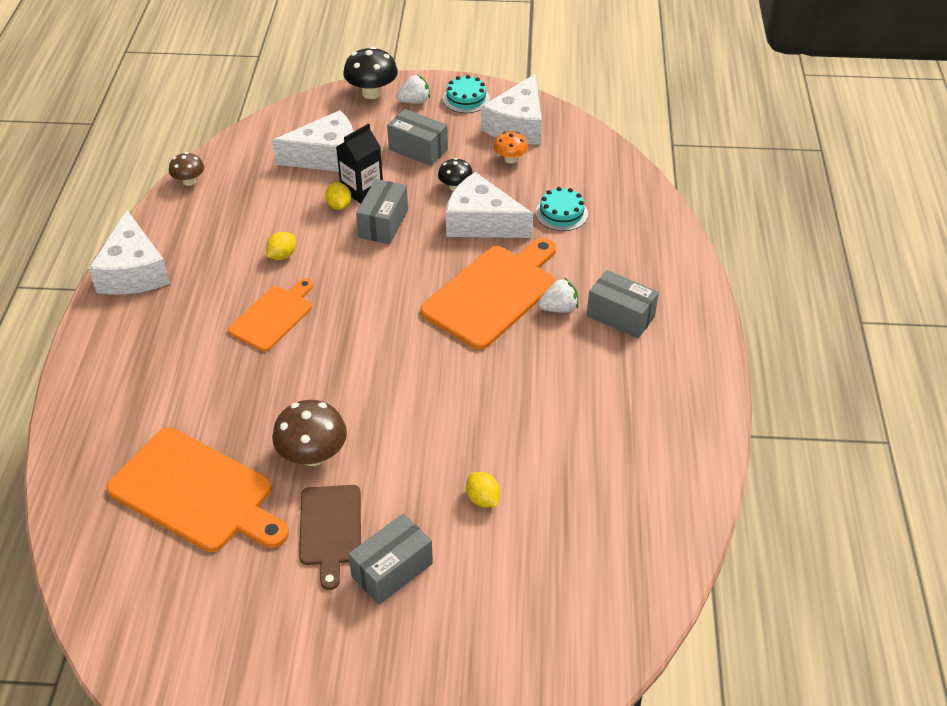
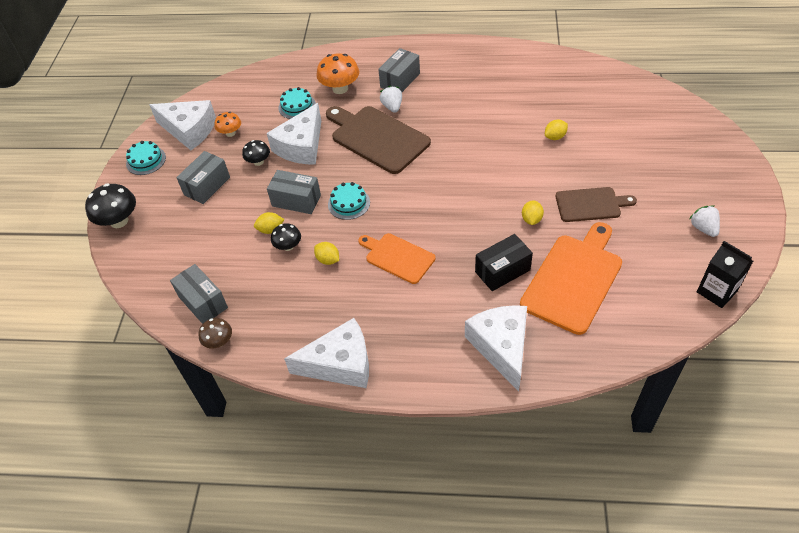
camera: 85 degrees left, 5 degrees up
white cheese [272,110,353,172] -> white cheese moved to [465,305,527,391]
brown mushroom [272,400,347,466] -> yellow lemon [522,200,544,225]
black carton [336,123,383,204] -> black carton moved to [697,241,753,308]
grey box [348,514,433,605] -> grey box moved to [170,264,228,324]
white strawberry [397,75,430,103] -> white strawberry moved to [690,205,720,237]
orange cutting board [420,238,556,350] -> brown cutting board [326,106,431,174]
none -> black mushroom [271,223,301,251]
none -> orange mushroom [316,53,359,94]
none -> turquoise cake [328,182,370,220]
none -> black box [475,234,533,291]

